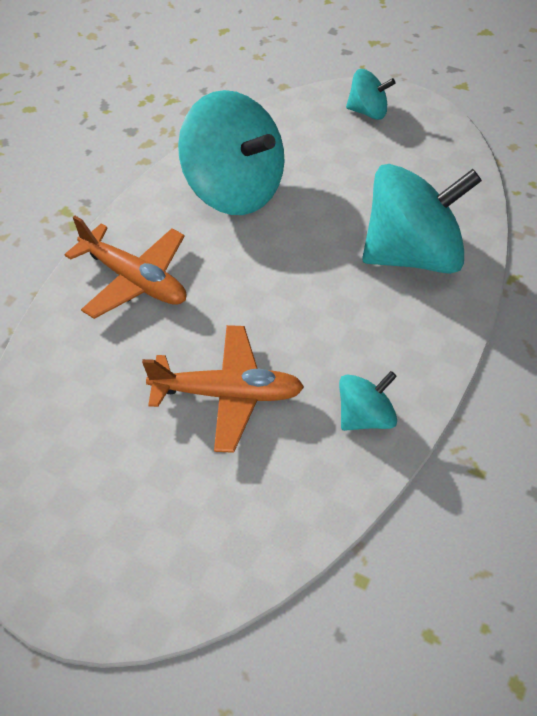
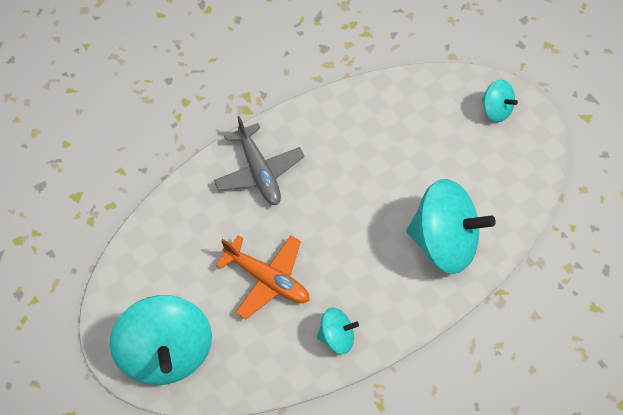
camera: 30 degrees right, 10 degrees up
orange plane [64,216,186,319] -> grey plane [214,116,304,205]
turquoise spinning top [178,90,284,215] -> turquoise spinning top moved to [110,295,212,385]

